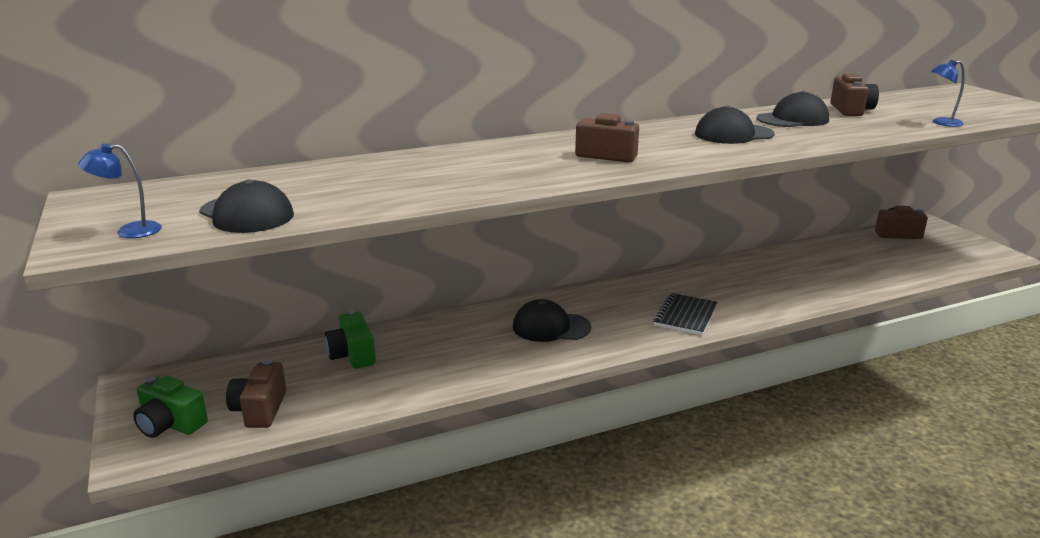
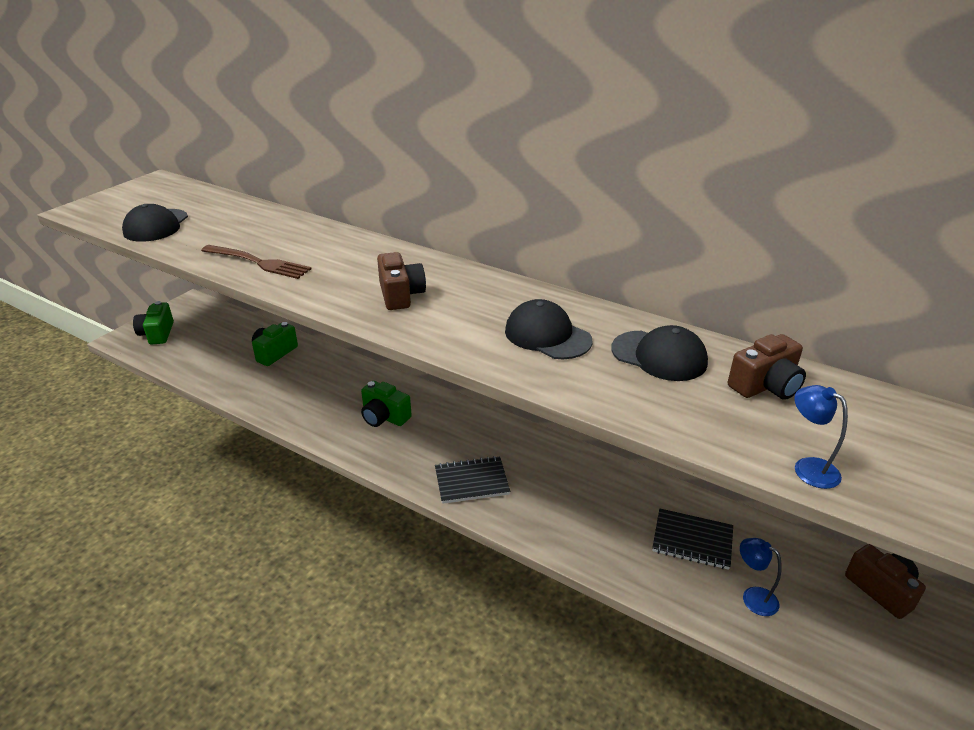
camera: 55 degrees right, 10 degrees up
blue lamp [78,143,162,238] -> blue lamp moved to [740,538,782,616]
brown camera [226,360,286,428] -> none
black cap [513,299,591,342] -> green camera [361,381,412,427]
none -> brown fork [201,245,311,279]
none -> black notebook [652,509,733,570]

